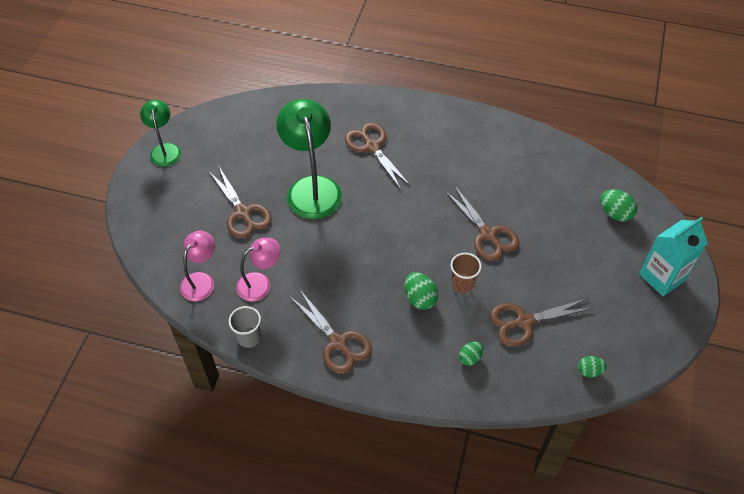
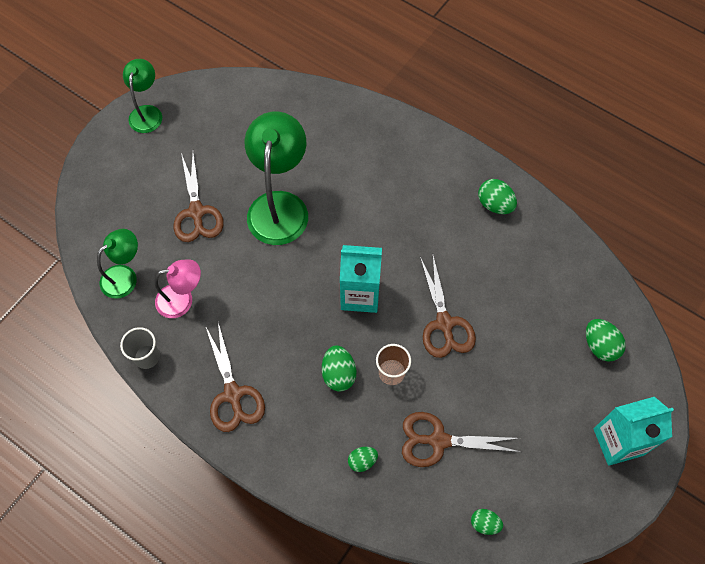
camera: 20 degrees right, 10 degrees up
pink lamp [180,231,215,301] -> green lamp [97,229,138,299]
brown scissors [345,122,411,189] -> none
none -> turquoise carton [340,245,382,313]
none -> green egg [478,179,517,214]

